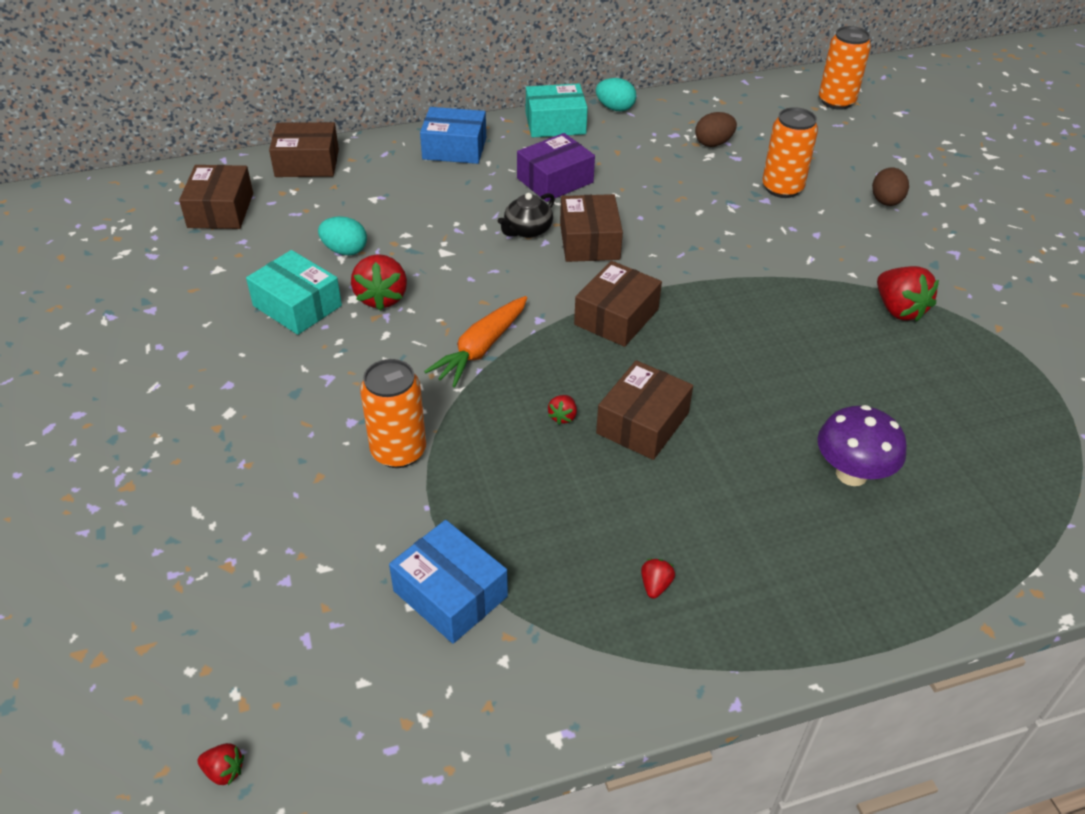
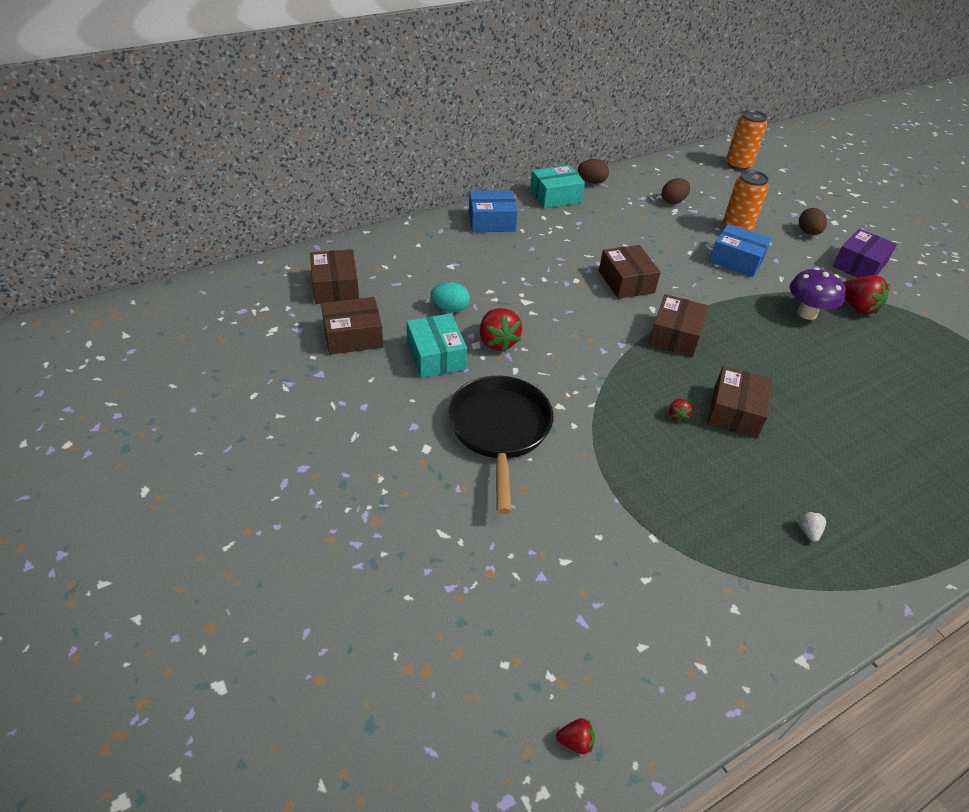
camera: 15 degrees left, 0 degrees up
turquoise box [246,250,342,335] -> turquoise box turned 45 degrees clockwise [407,313,467,378]
brown box [269,122,339,177] -> brown box moved to [321,297,383,355]
orange can [360,359,426,468] -> none
blue box [389,520,508,644] -> blue box moved to [709,224,772,277]
orange carrot [424,296,527,387] -> none
black teapot [498,193,555,238] -> none
purple box [517,133,595,202] -> purple box moved to [833,229,897,278]
turquoise egg [596,78,636,111] -> brown egg [578,159,609,184]
red strawberry [641,559,675,599] -> white strawberry [798,512,826,542]
purple mushroom [818,405,907,486] -> purple mushroom moved to [790,267,846,320]
none -> black pan [448,376,554,514]

